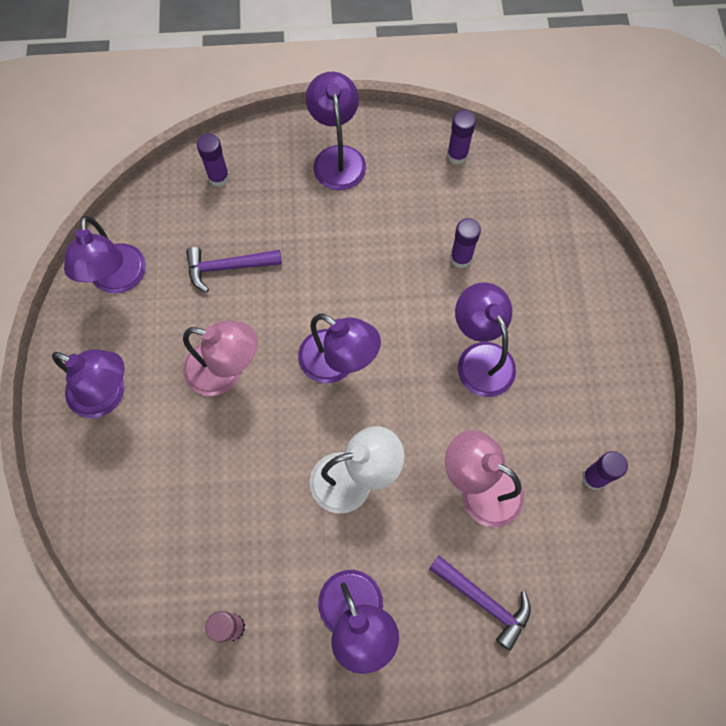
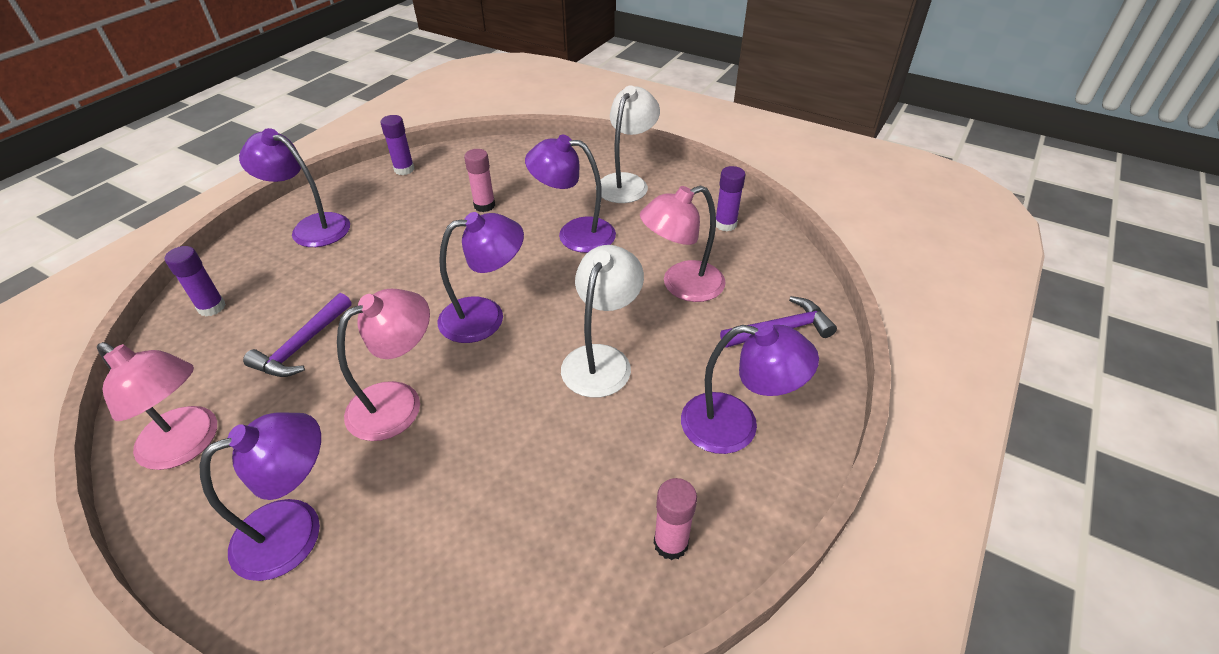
camera: 55 degrees left, 25 degrees down
purple lamp [64,216,146,293] -> pink lamp [97,342,217,470]
purple glue stick [450,218,481,268] -> pink glue stick [464,149,495,212]
none -> white lamp [600,85,660,203]

